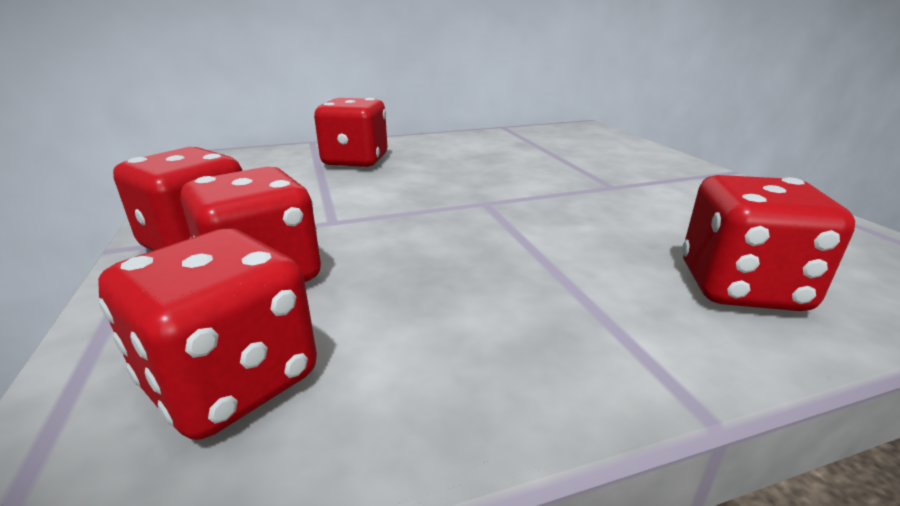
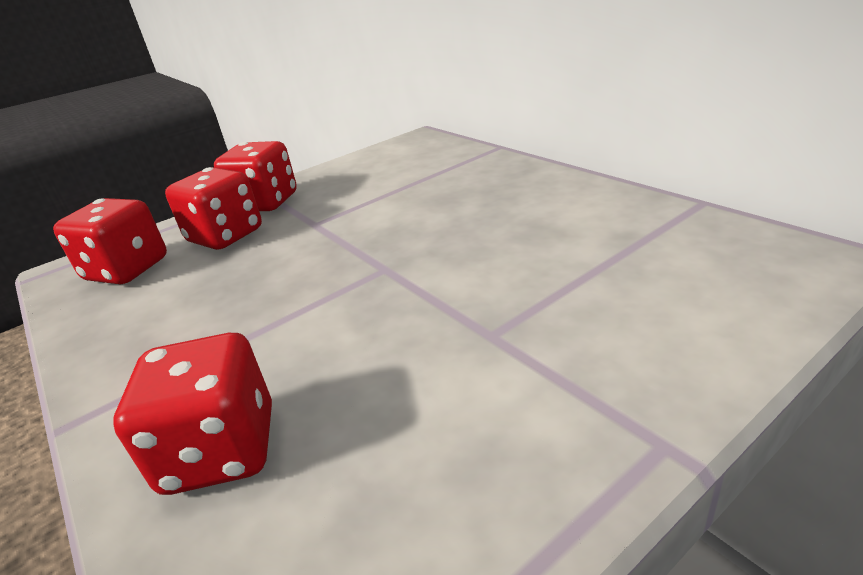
camera: 75 degrees right, 5 degrees up
red dice [314,98,387,167] -> none

